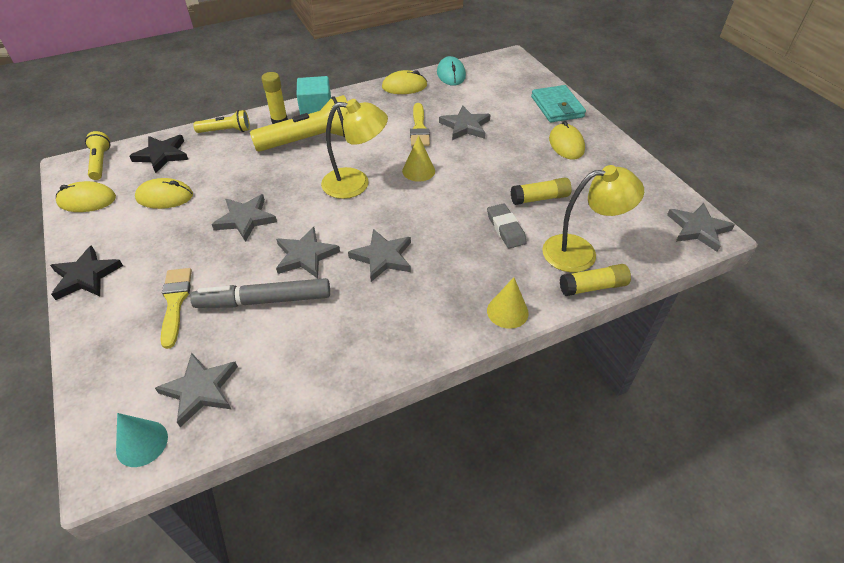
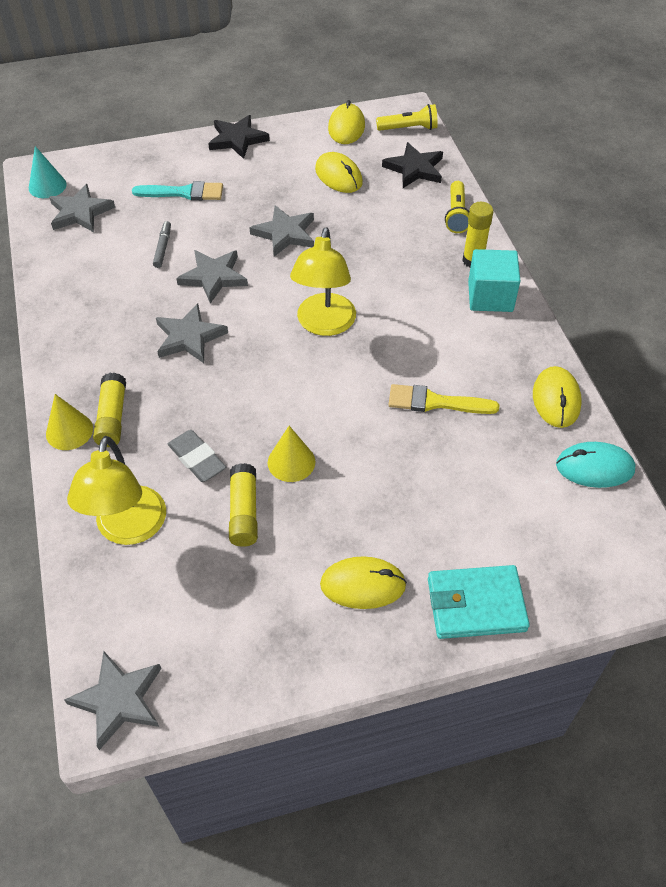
camera: 100 degrees right, 5 degrees up
yellow mouse [135,178,193,209] -> yellow mouse turned 45 degrees counterclockwise [315,152,363,193]
yellow brush [161,268,192,349] -> turquoise brush [132,181,223,201]
grey marker [190,278,330,308] -> grey marker [153,221,171,268], size x0.47
yellow flashlight [250,95,348,152] -> none
yellow cone [402,136,435,182] -> yellow cone moved to [268,426,315,482]
grey star [439,105,490,140] -> none
grey eraser [487,203,527,249] -> grey eraser turned 60 degrees clockwise [168,430,226,482]
yellow glue stick [560,264,631,296] -> yellow glue stick moved to [93,373,126,447]

